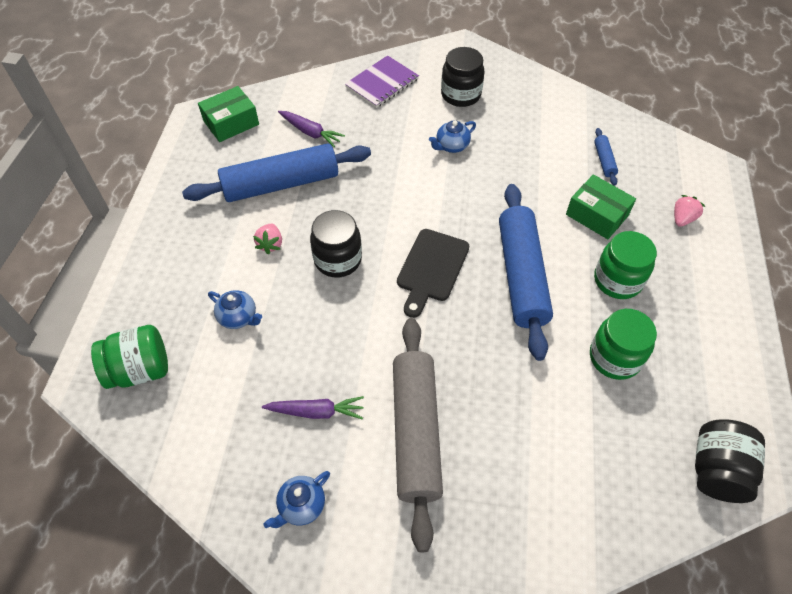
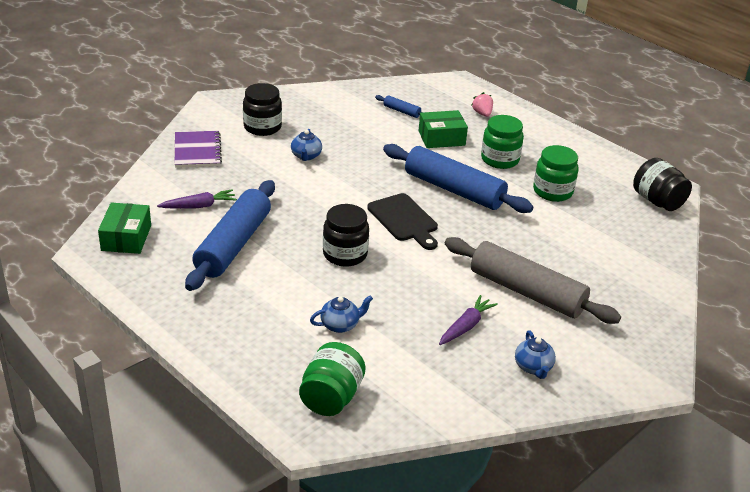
camera: 55 degrees left, 20 degrees down
pink strawberry [253,224,282,254] -> none

